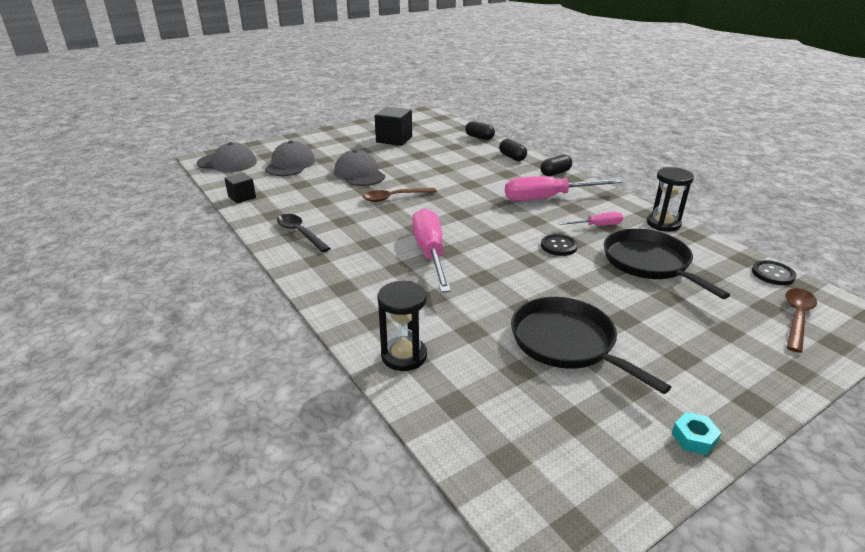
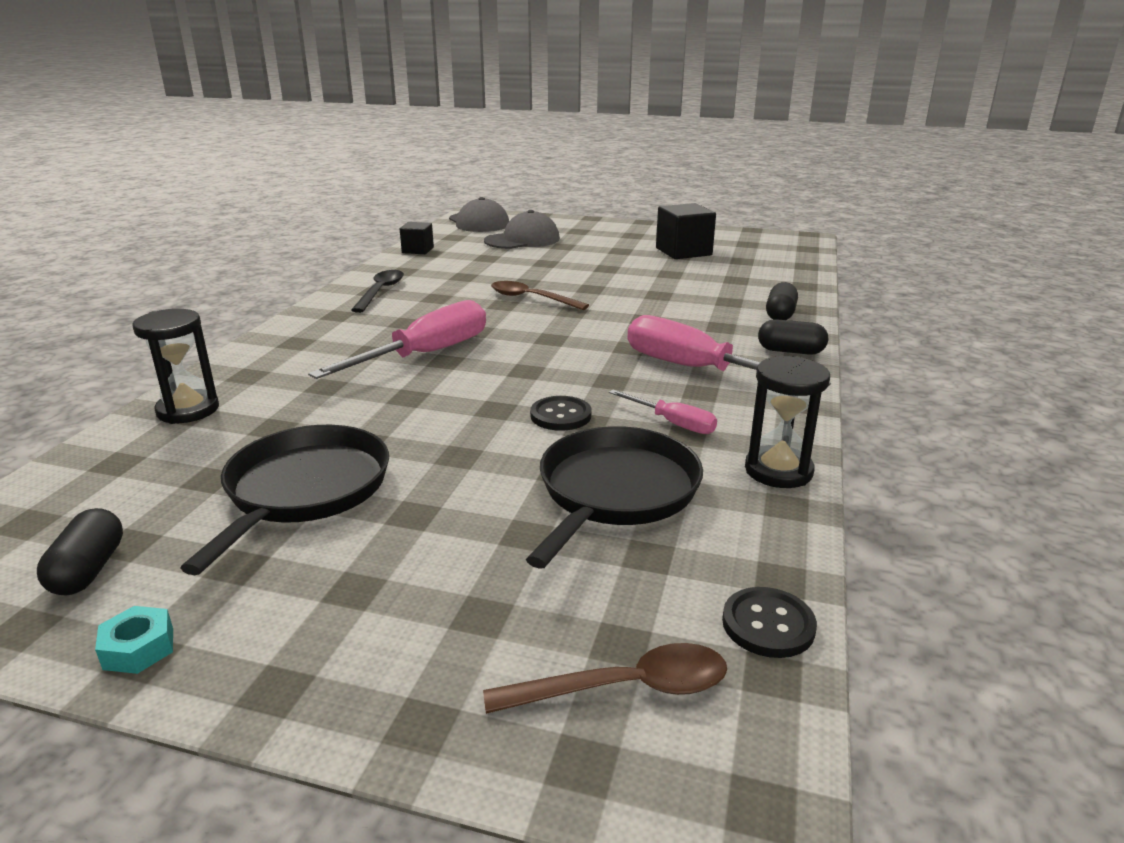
camera: 50 degrees right, 5 degrees down
grey cap [334,150,385,186] -> none
black capsule [465,121,495,140] -> black capsule moved to [37,508,123,596]

